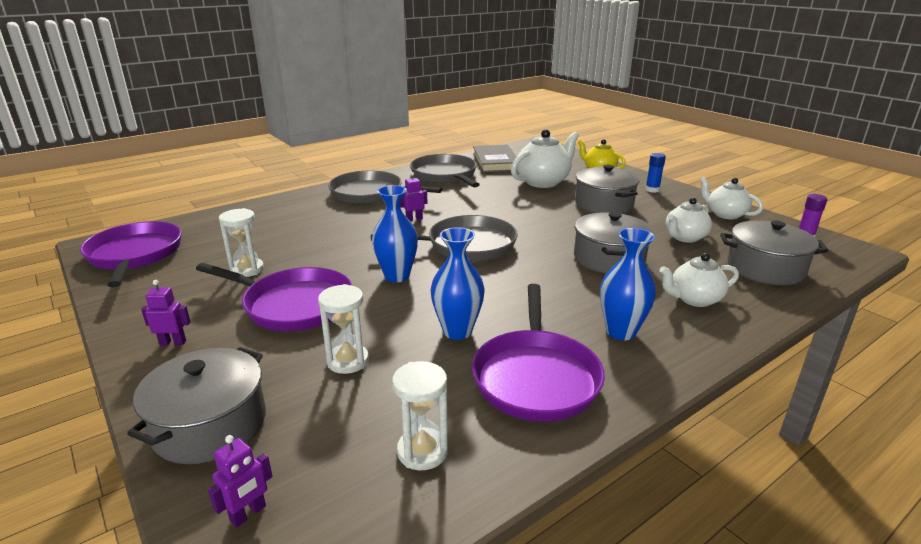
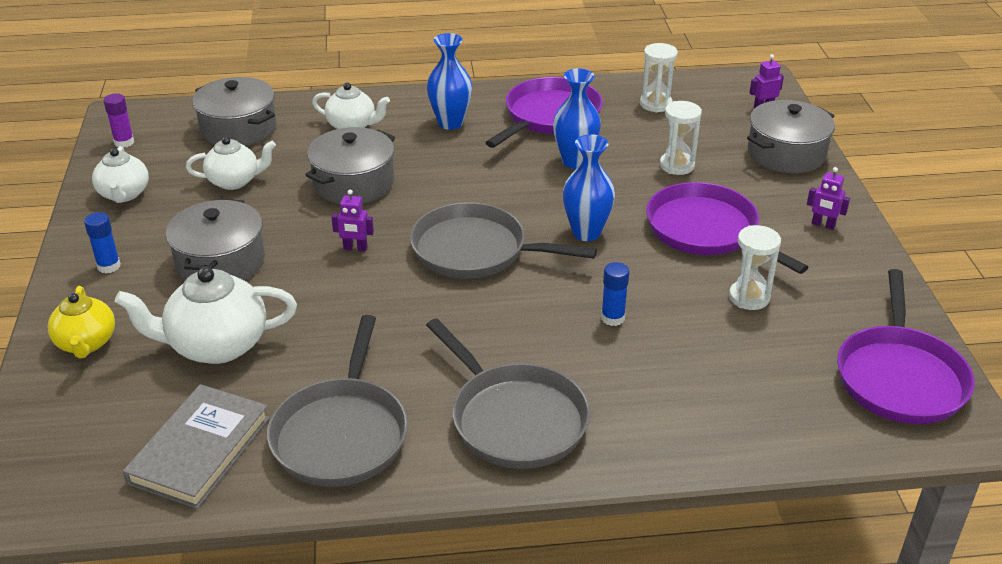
camera: 150 degrees left, 10 degrees up
purple robot [400,172,427,221] -> purple robot moved to [331,190,374,251]
none -> blue glue stick [601,262,629,326]

